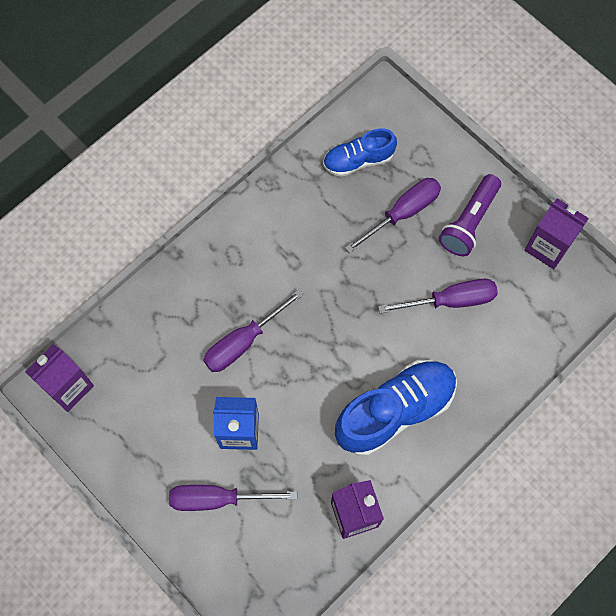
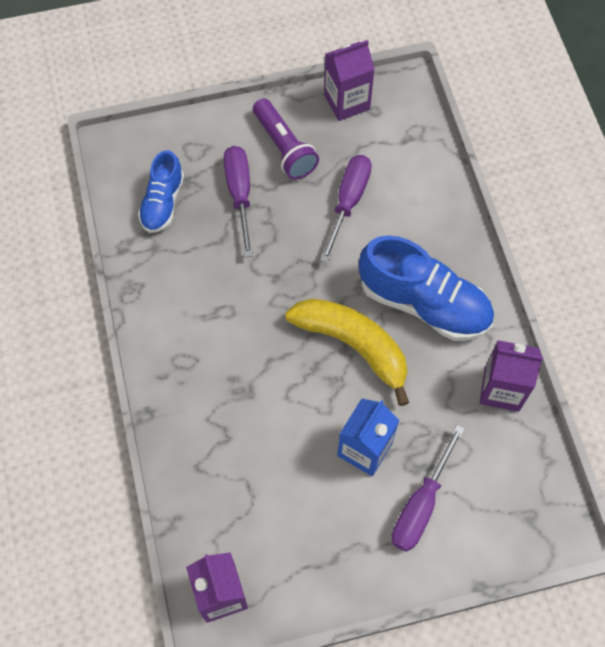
camera: 60 degrees left, 5 degrees down
purple screwdriver [203,289,304,372] -> none
blue shoe [335,360,457,456] -> blue shoe turned 120 degrees clockwise [359,236,494,341]
none -> yellow banana [285,299,409,406]

